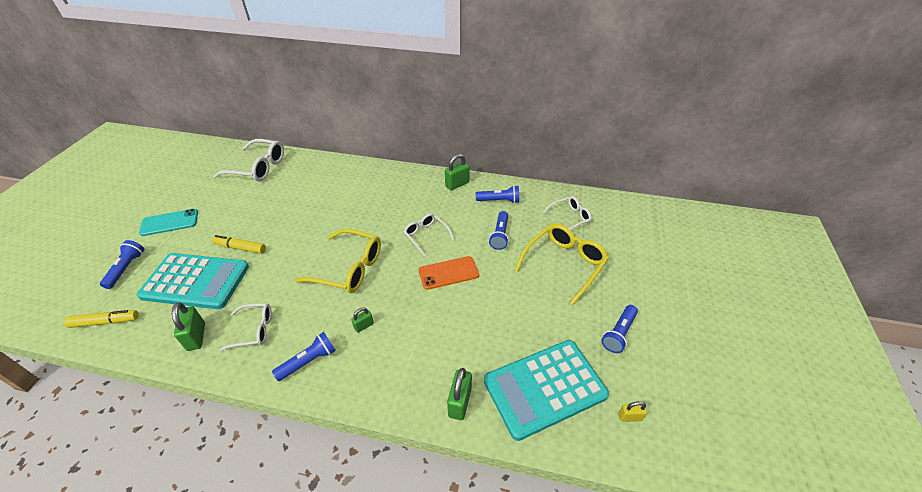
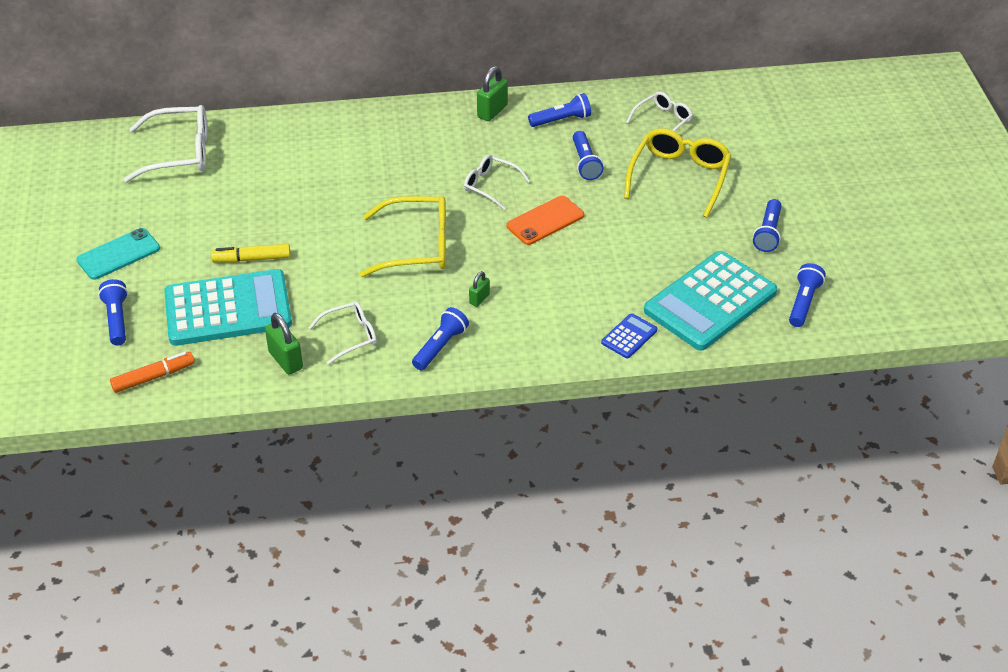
camera: 20 degrees left, 0 degrees up
yellow marker [64,310,139,328] -> orange marker [110,352,195,393]
green padlock [447,368,472,420] -> blue calculator [601,313,658,358]
yellow padlock [618,401,647,422] -> blue flashlight [789,263,826,327]

